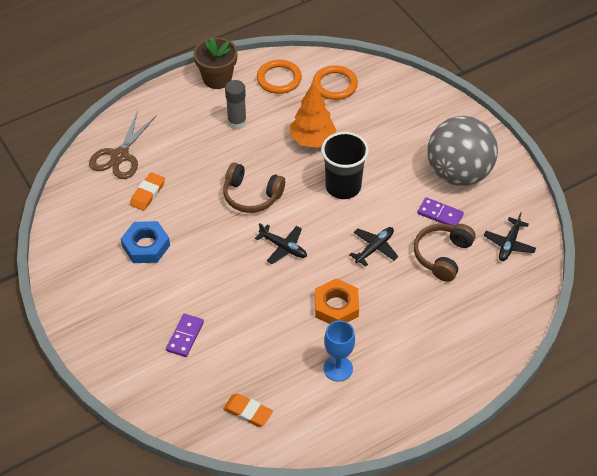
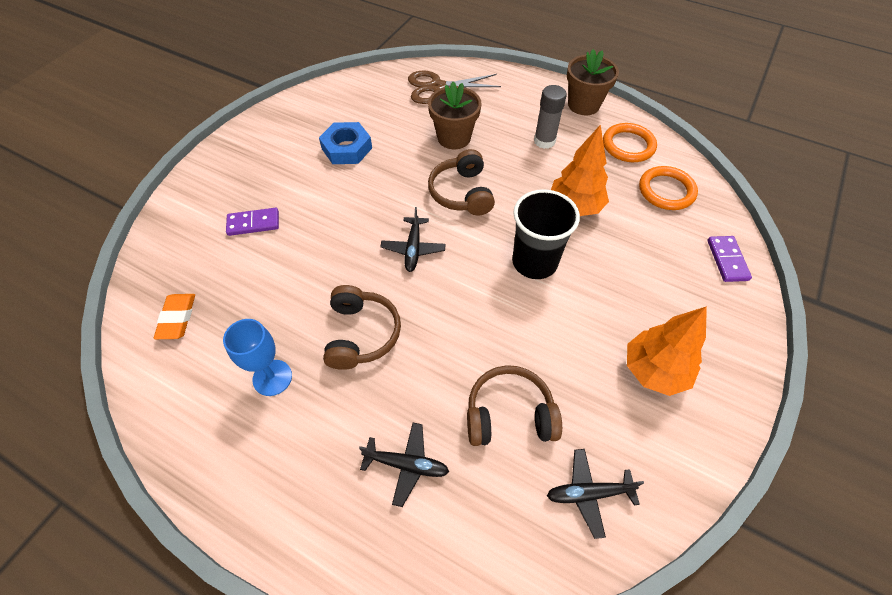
camera: 60 degrees right, 5 degrees up
orange eraser [130,172,165,211] -> none
orange nut [315,278,359,324] -> brown headphones [323,285,401,370]
black plane [350,227,399,267] -> black plane moved to [359,423,449,507]
purple domino [417,197,464,226] -> purple domino moved to [707,236,752,282]
grey ball [427,116,498,186] -> orange tree [627,306,707,396]
none -> brown flower pot [428,82,481,149]

